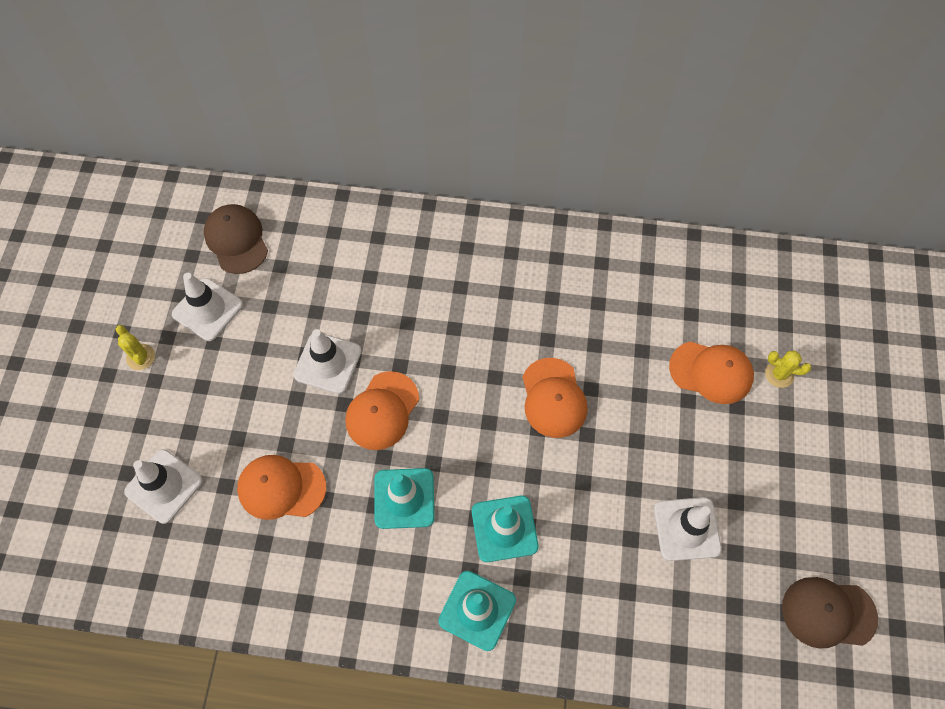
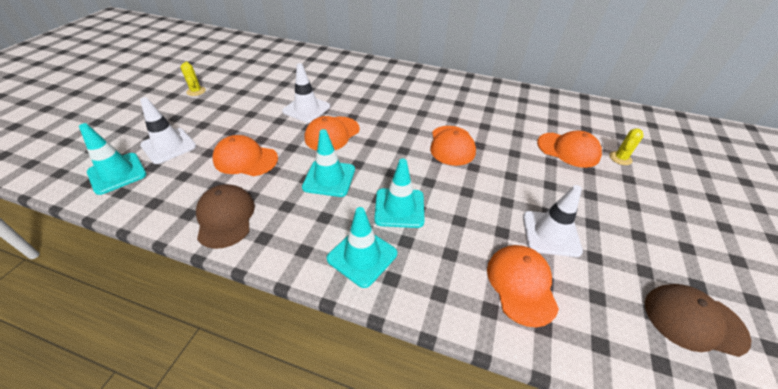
camera: 10 degrees right, 20 degrees down
white traffic cone [172,273,243,341] -> none
brown cap [204,204,268,274] -> brown cap moved to [196,184,255,249]
yellow cactus [765,350,812,388] -> yellow cactus turned 75 degrees counterclockwise [609,128,644,165]
none -> turquoise traffic cone [79,123,147,195]
none -> orange cap [487,245,559,327]

